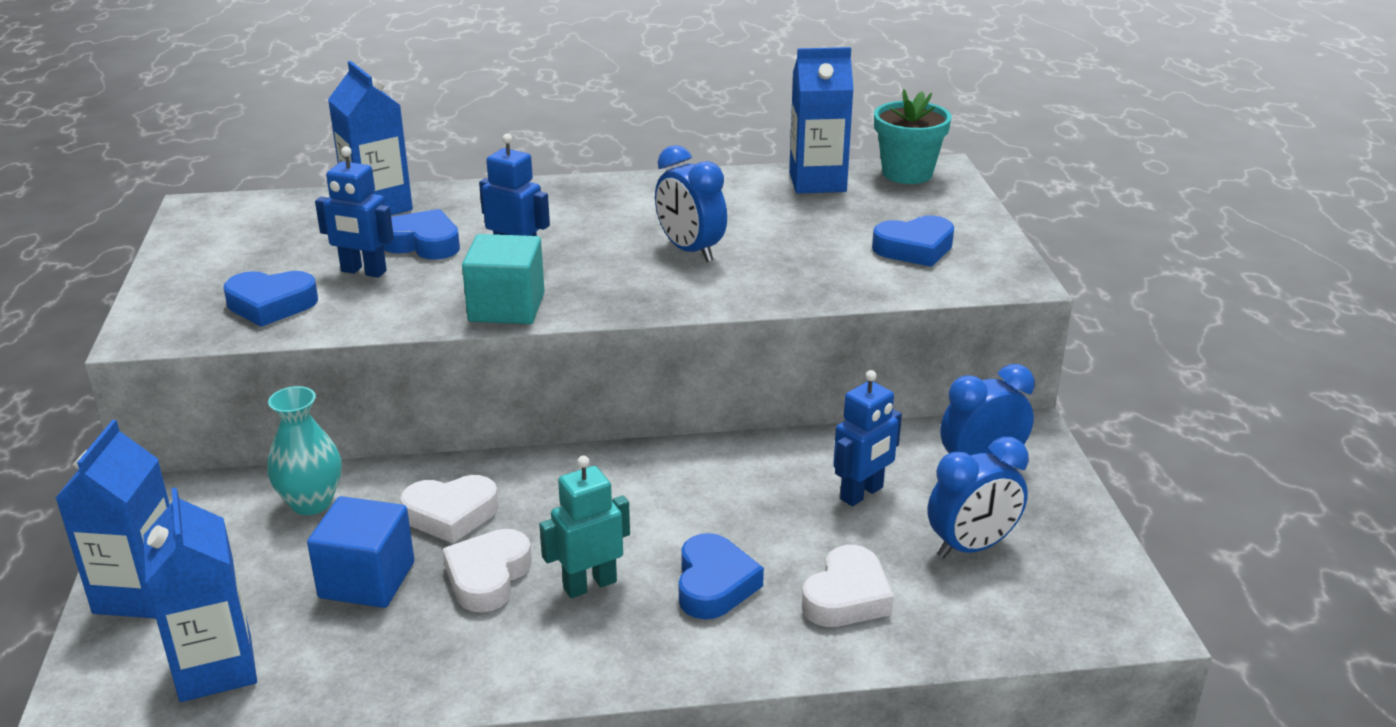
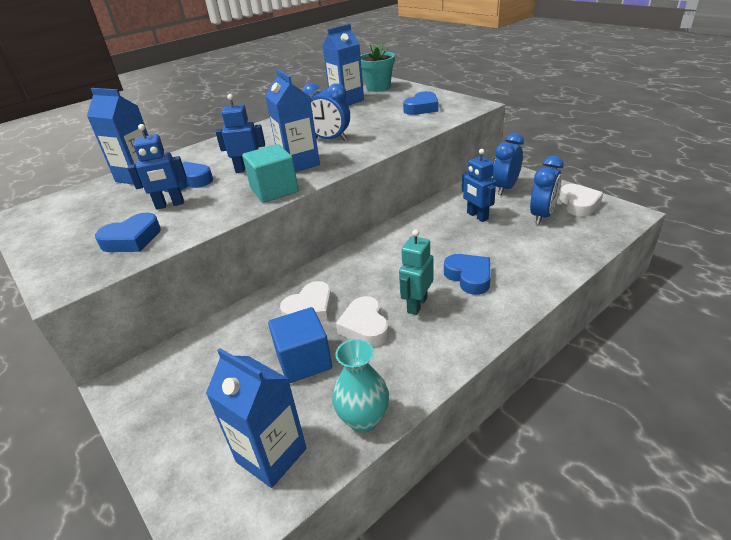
camera: 30 degrees left, 5 degrees up
blue carton [56,420,170,619] -> blue carton moved to [265,69,320,172]
turquoise vase [267,386,342,515] -> turquoise vase moved to [332,339,389,433]
white heart [802,545,894,627] -> white heart moved to [559,184,603,216]
blue robot [833,370,902,506] -> blue robot turned 135 degrees clockwise [462,149,496,222]

